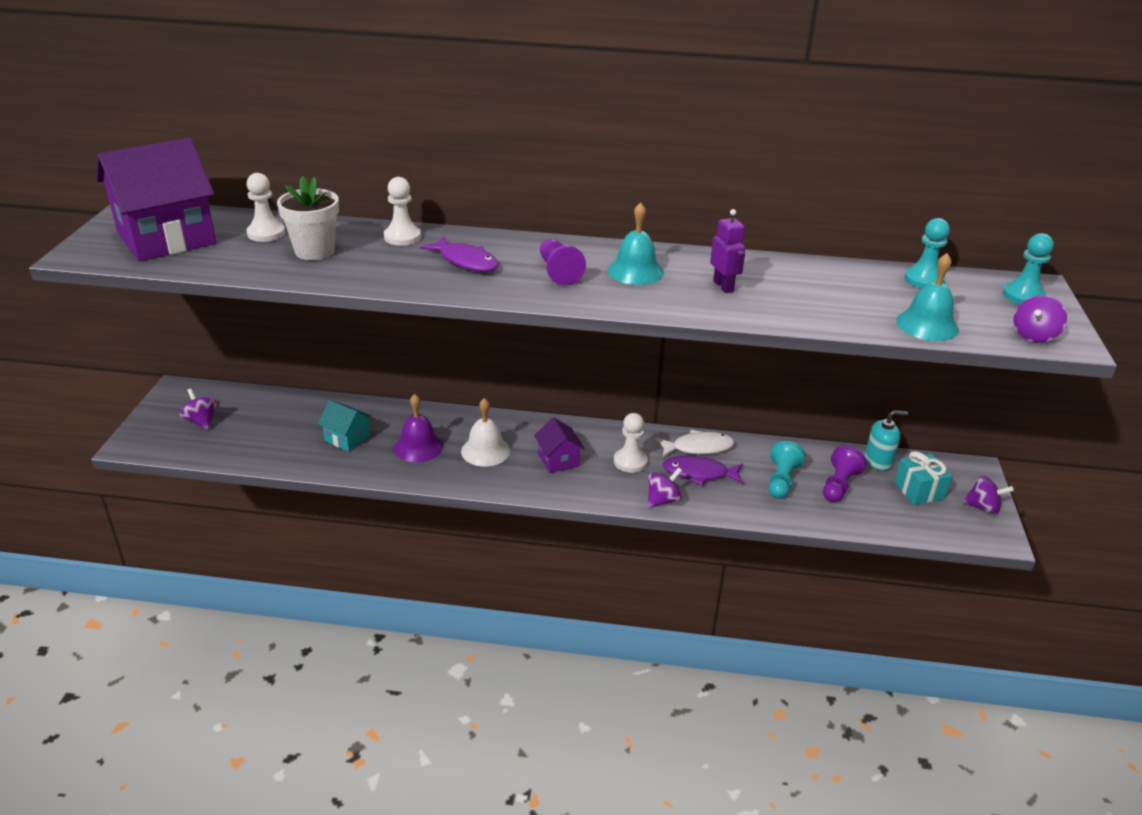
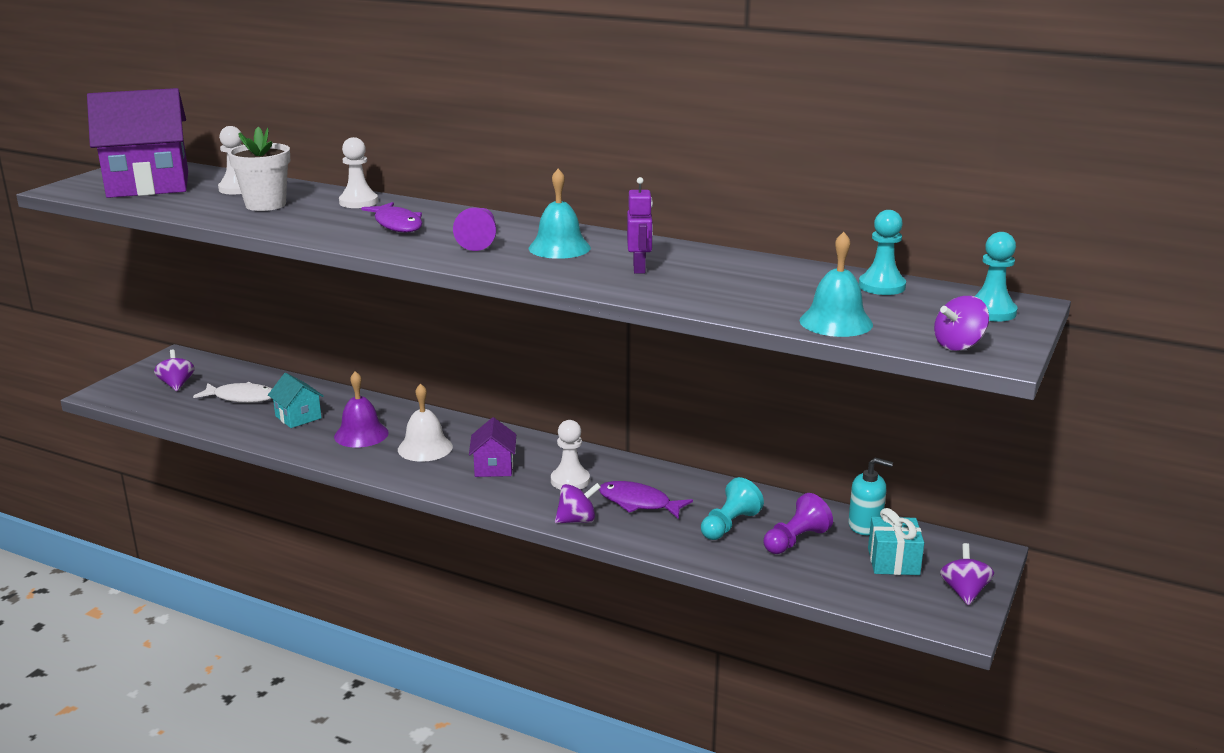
camera: 20 degrees right, 10 degrees down
white fish [656,430,735,457] -> white fish moved to [193,382,273,403]
purple spinning top [963,475,1014,515] -> purple spinning top turned 120 degrees counterclockwise [940,543,994,605]

